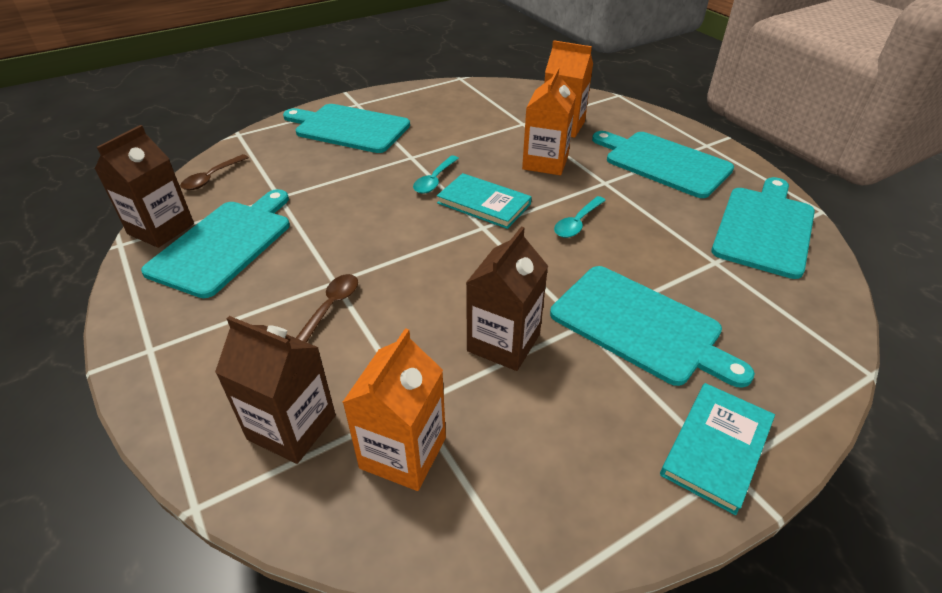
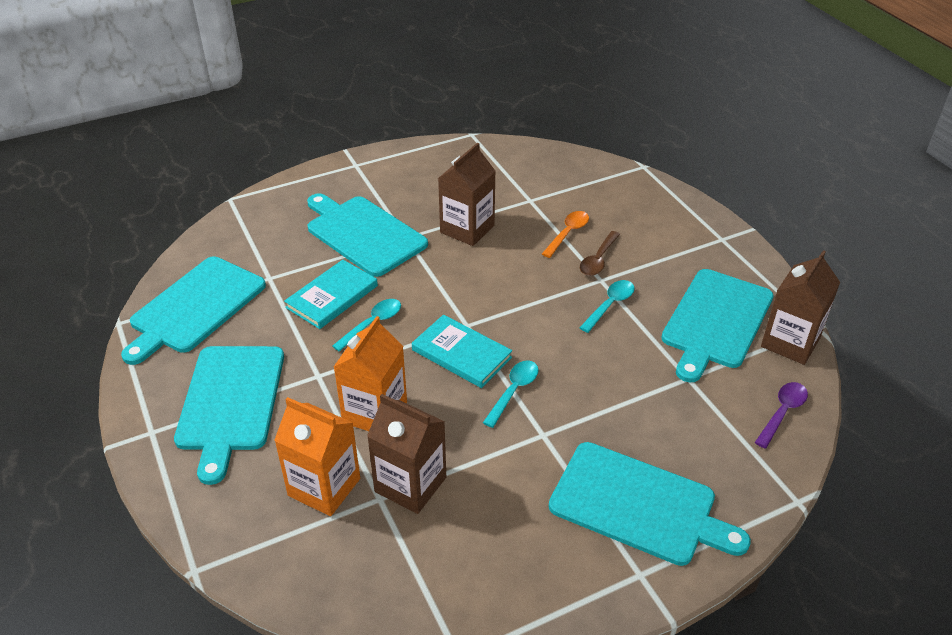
camera: 175 degrees left, 0 degrees up
brown spoon [180,154,249,190] -> purple spoon [755,382,808,448]
brown carton [215,316,336,464] -> brown carton moved to [367,394,446,514]
orange carton [342,328,446,491] -> none
turquoise cutting board [592,131,734,198] -> turquoise cutting board turned 45 degrees clockwise [174,346,284,485]
turquoise book [660,383,775,515] -> turquoise book moved to [284,260,378,329]
none -> orange spoon [542,211,589,258]
none -> turquoise spoon [579,280,635,333]

